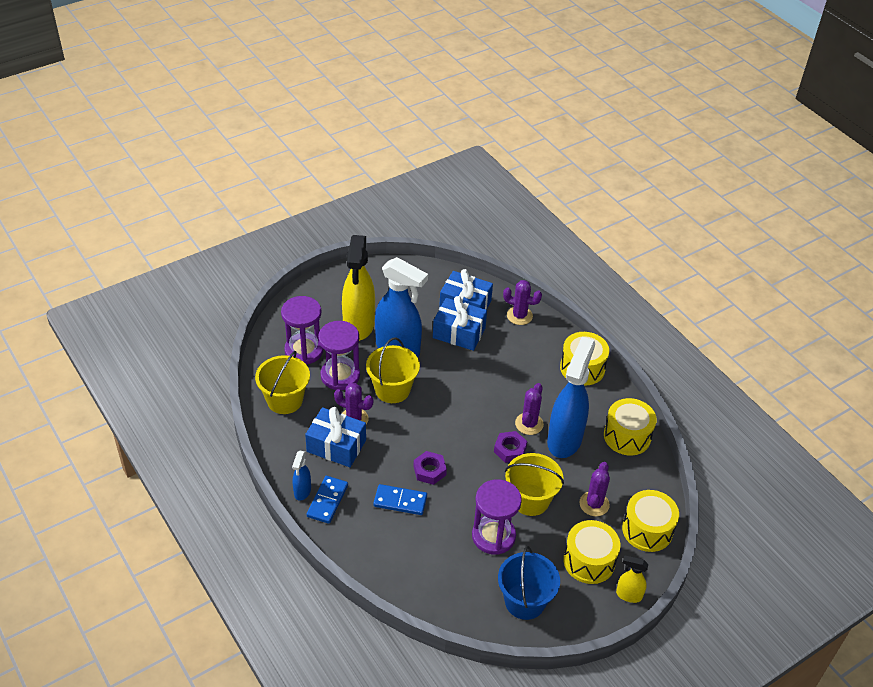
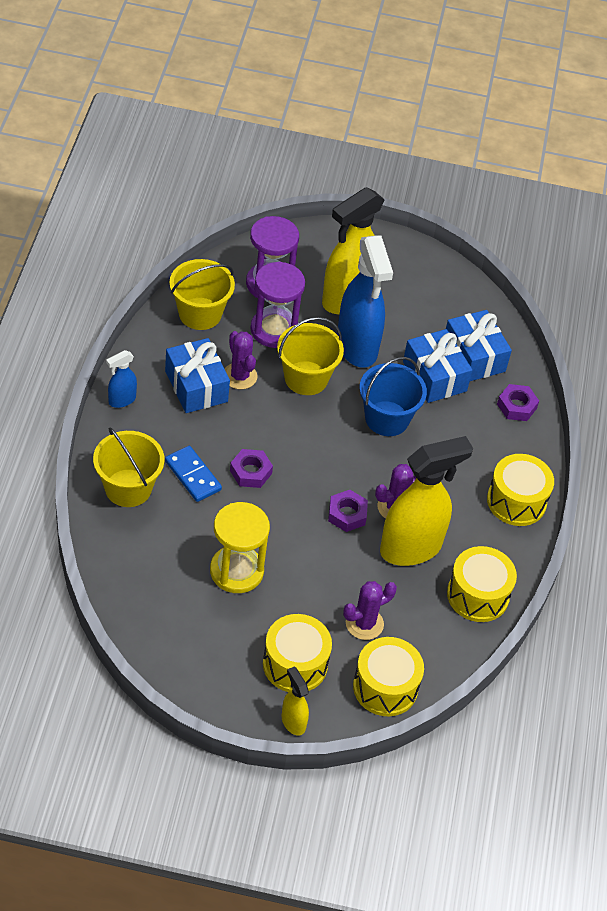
camera: 40 degrees right, 5 degrees up
blue domino [307,476,348,524] -> none
purple hourglass [472,479,522,555] -> yellow hourglass [210,502,270,593]
blue bucket [498,546,560,620] -> blue bucket moved to [360,357,427,436]
purple cactus [503,280,542,325] -> purple nut [497,384,539,421]
yellow bucket [505,453,564,516] -> yellow bucket moved to [93,427,164,507]
blue spray bottle [547,337,595,458] -> yellow spray bottle [380,436,473,566]

